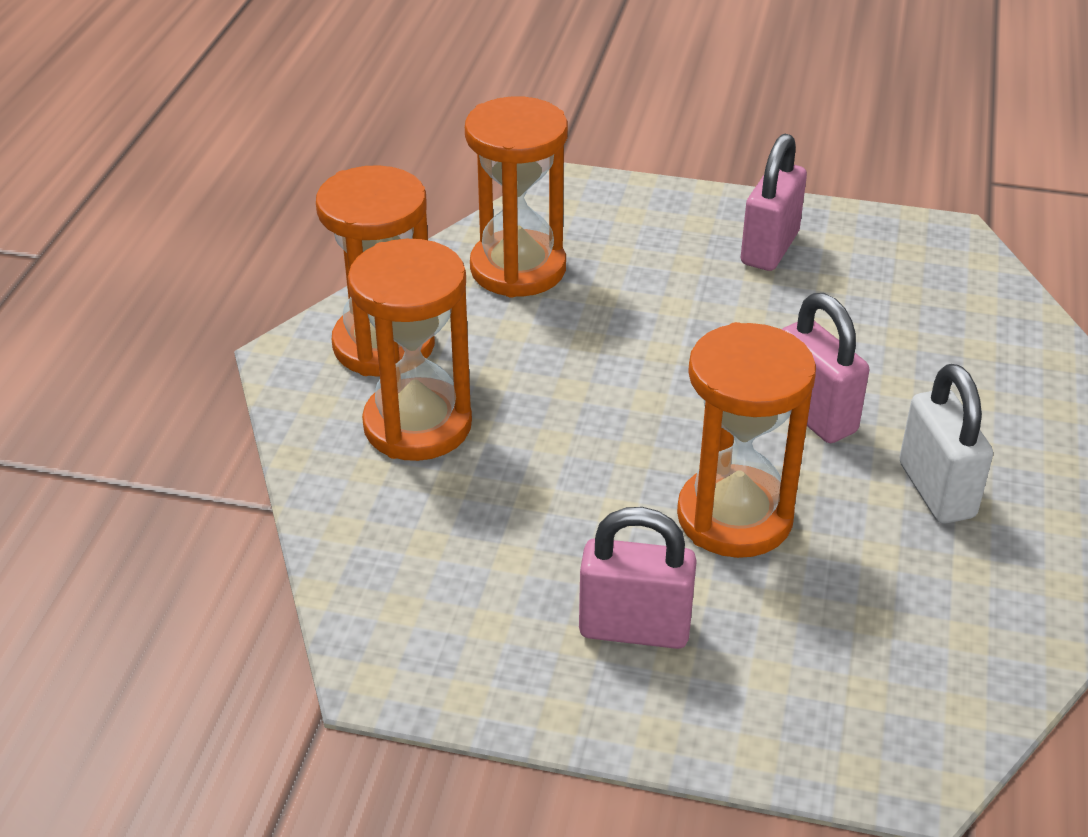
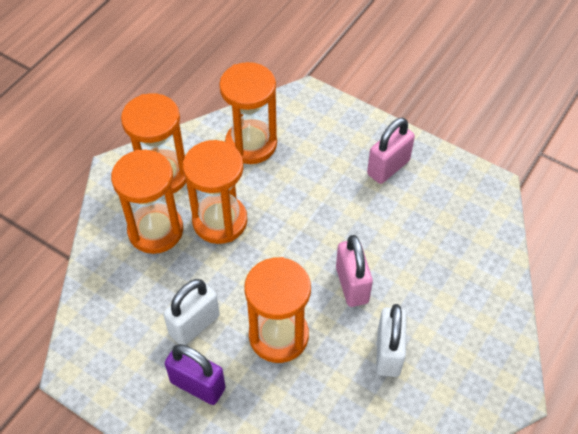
camera: 20 degrees right, 15 degrees up
pink padlock [579,507,697,649] -> purple padlock [165,344,225,405]
none -> white padlock [163,279,220,345]
none -> orange hourglass [183,140,247,244]

